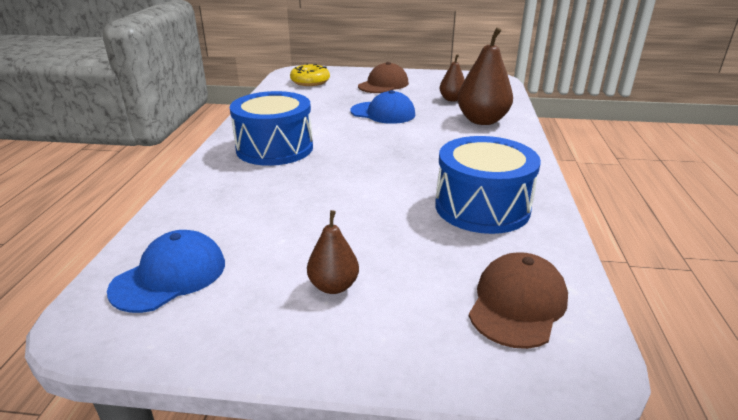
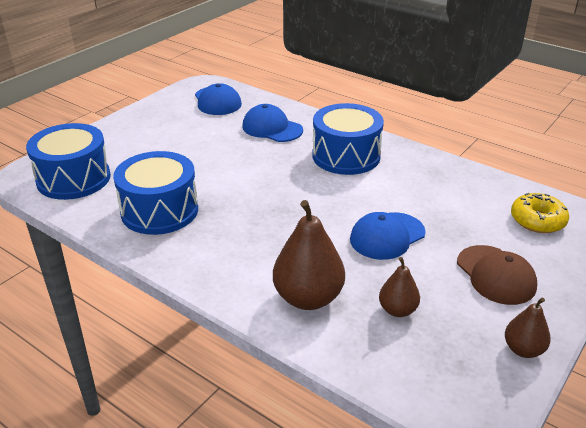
camera: 120 degrees right, 5 degrees up
brown pear [307,210,359,294] -> brown pear moved to [505,297,551,358]
brown cap [469,252,568,349] -> blue drum [26,123,111,200]
none -> blue cap [242,104,303,142]

